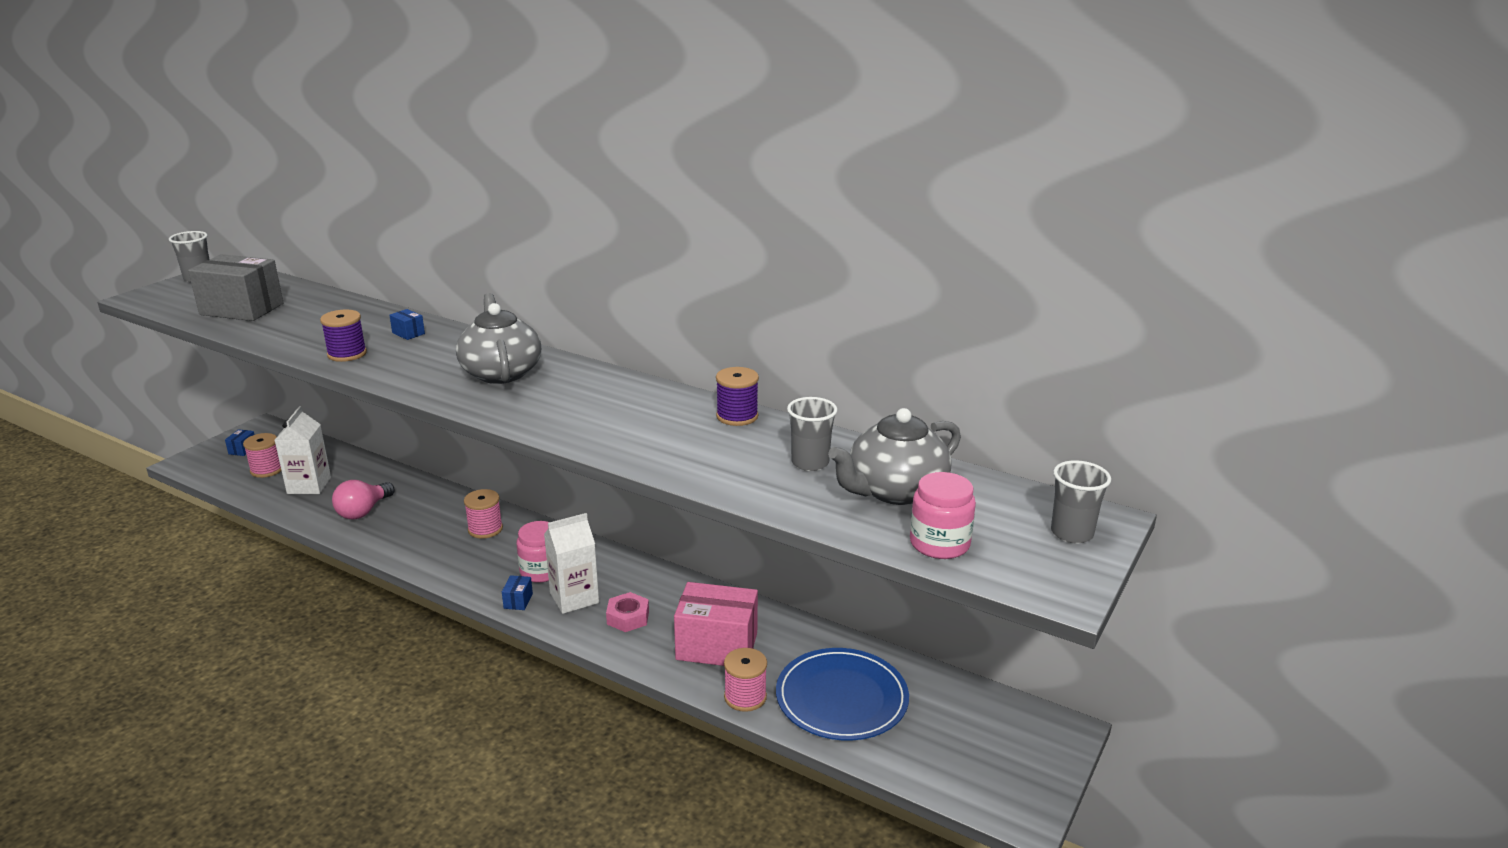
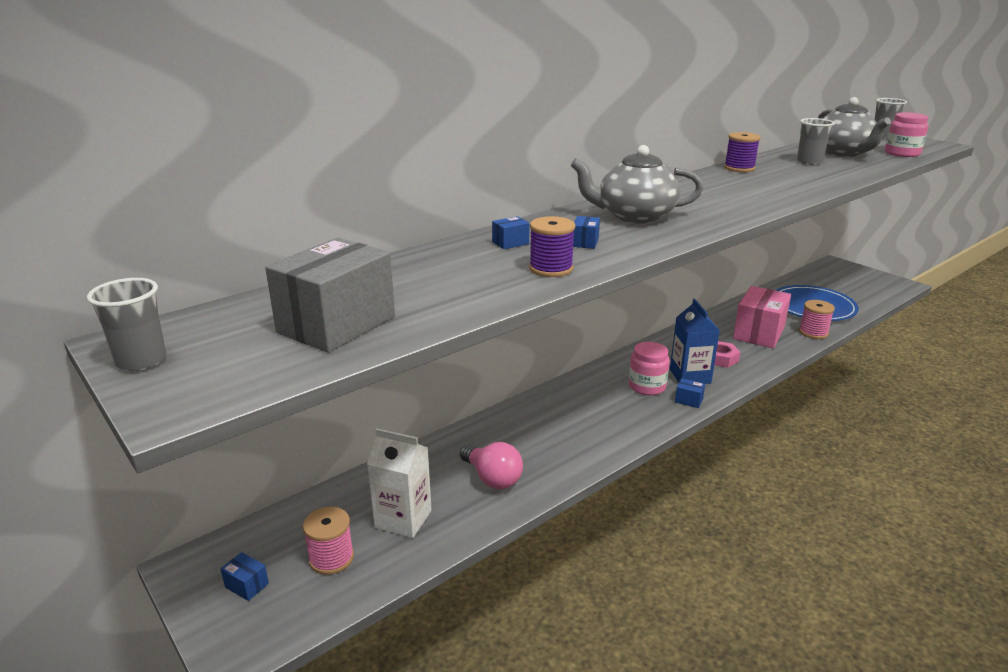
camera: 70 degrees left, 0 degrees up
pink spool [464,489,503,539] -> none
white carton [544,513,599,614] -> blue carton [670,299,720,384]
none -> blue box [573,216,600,249]

